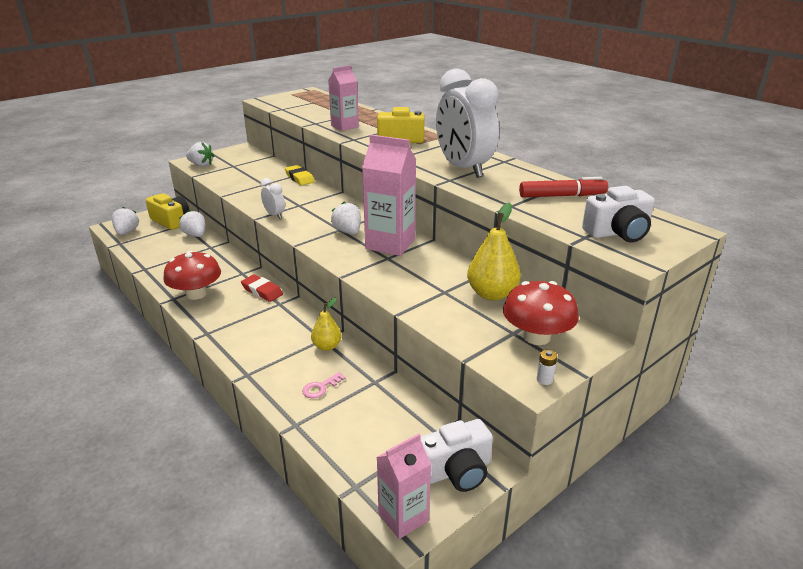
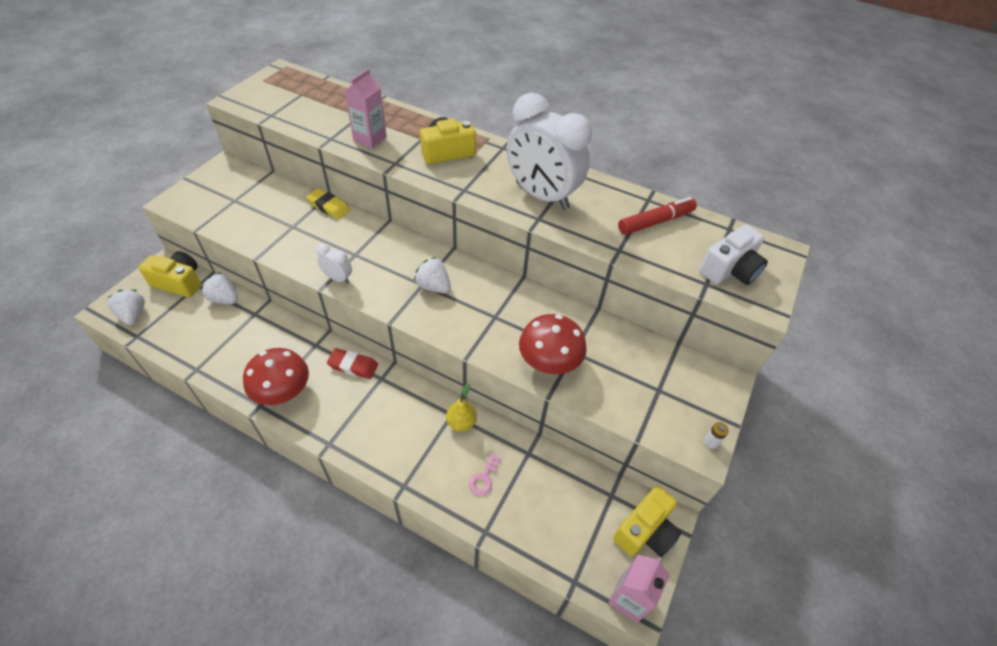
camera: 25 degrees left, 20 degrees up
white strawberry [186,142,214,167] -> none
pink carton [362,135,416,256] -> none
white camera [421,419,493,492] -> yellow camera [613,486,682,557]
yellow pear [467,203,521,301] -> none
red mushroom [503,281,579,345] -> red mushroom moved to [519,314,587,374]

